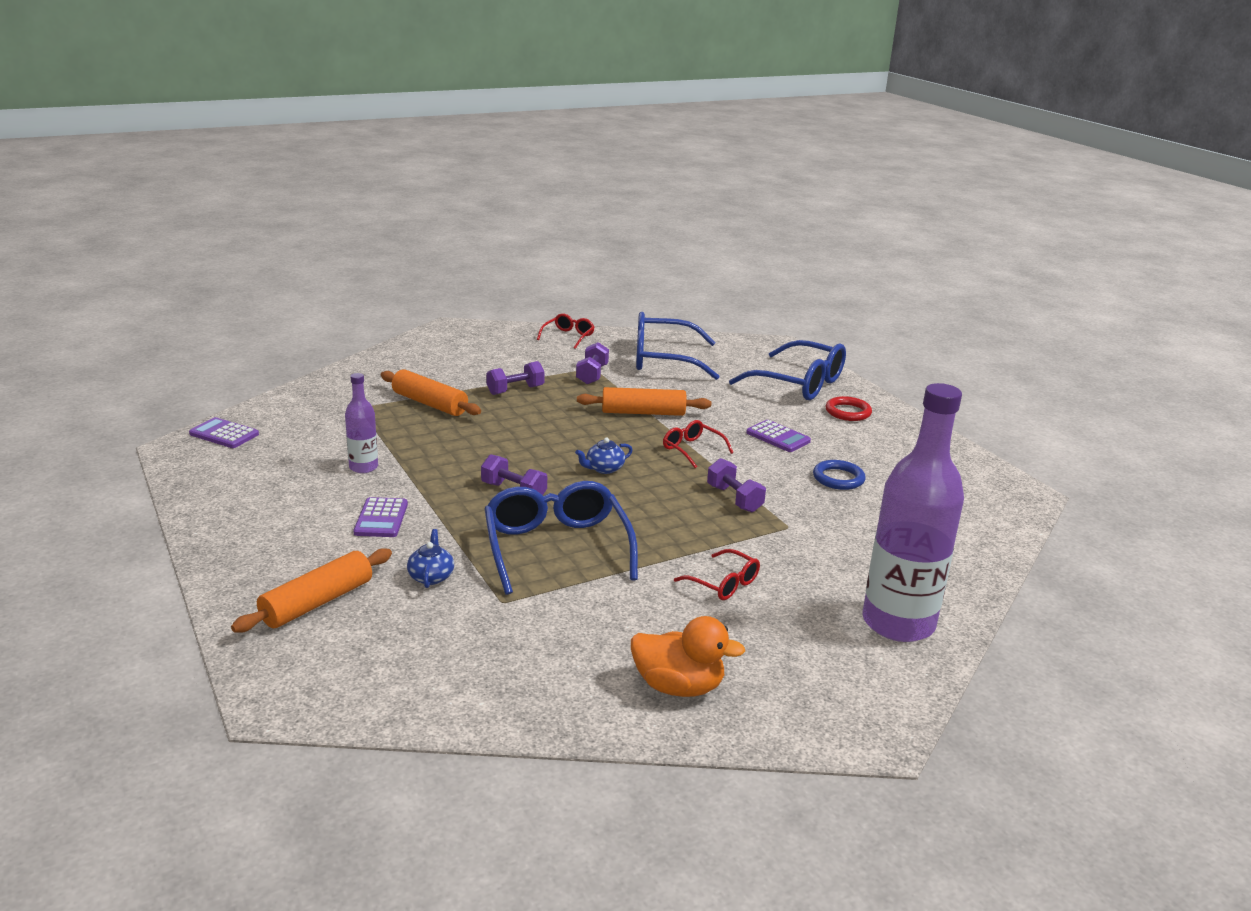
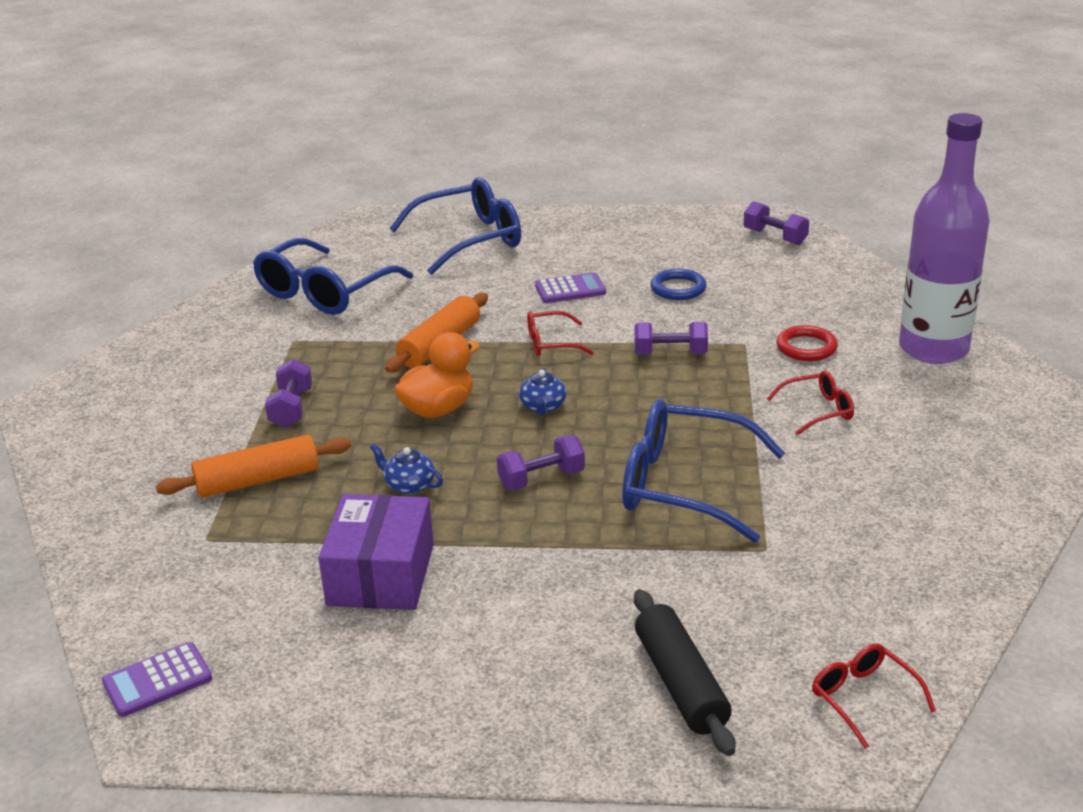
camera: 55 degrees left, 5 degrees up
orange rolling pin [231,548,392,633] -> black rolling pin [634,589,736,756]
purple bottle [345,373,378,473] -> purple box [318,494,434,610]
purple calculator [354,497,408,537] -> none
blue teapot [407,529,454,588] -> blue teapot moved to [370,443,443,494]
red glasses [537,313,595,349] -> red glasses moved to [812,643,936,749]
purple dumbbell [576,342,609,384] -> purple dumbbell moved to [744,201,809,245]
orange duck [631,616,745,697] -> orange duck moved to [394,332,480,418]
red ring [826,396,872,421] -> red ring moved to [777,325,838,361]

